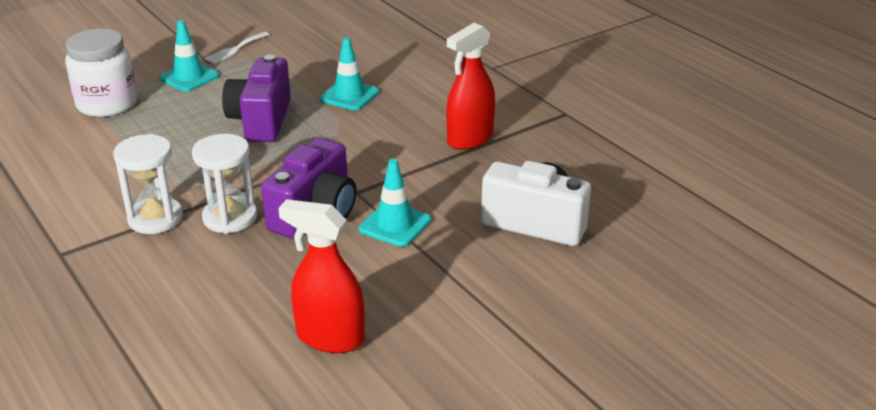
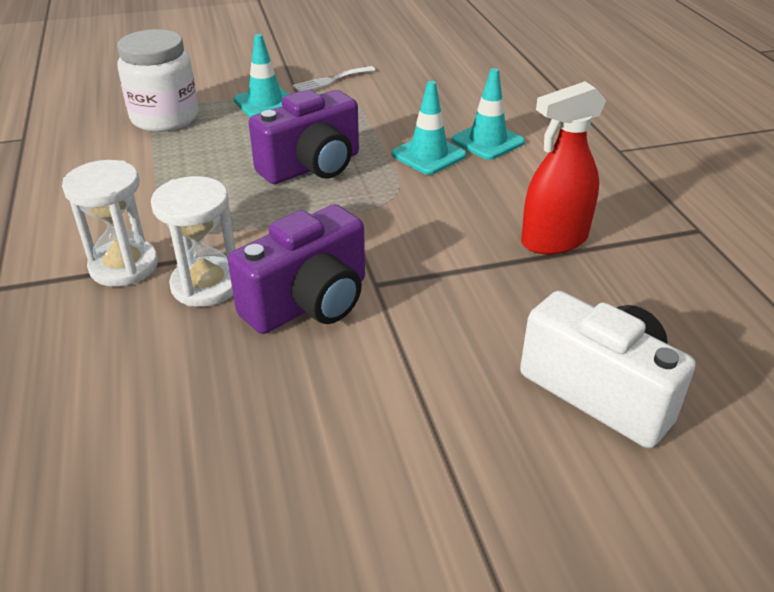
camera: 20 degrees right, 5 degrees up
purple camera [222,55,291,142] -> purple camera turned 150 degrees counterclockwise [249,89,359,184]
red spray bottle [278,199,365,353] -> none
turquoise traffic cone [359,159,431,247] -> turquoise traffic cone moved to [452,68,525,160]

